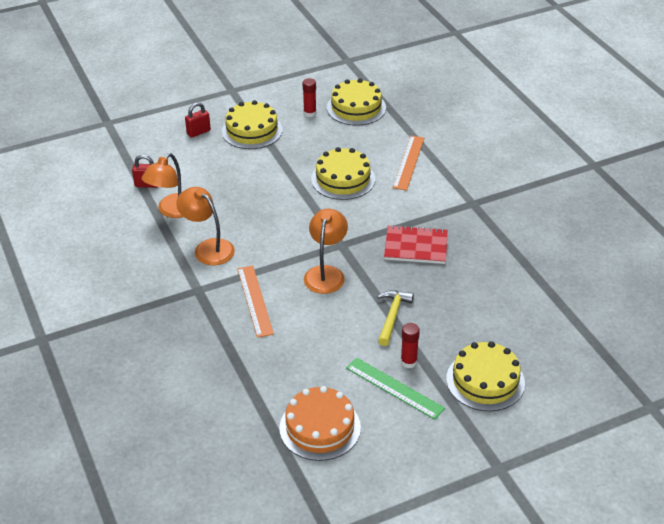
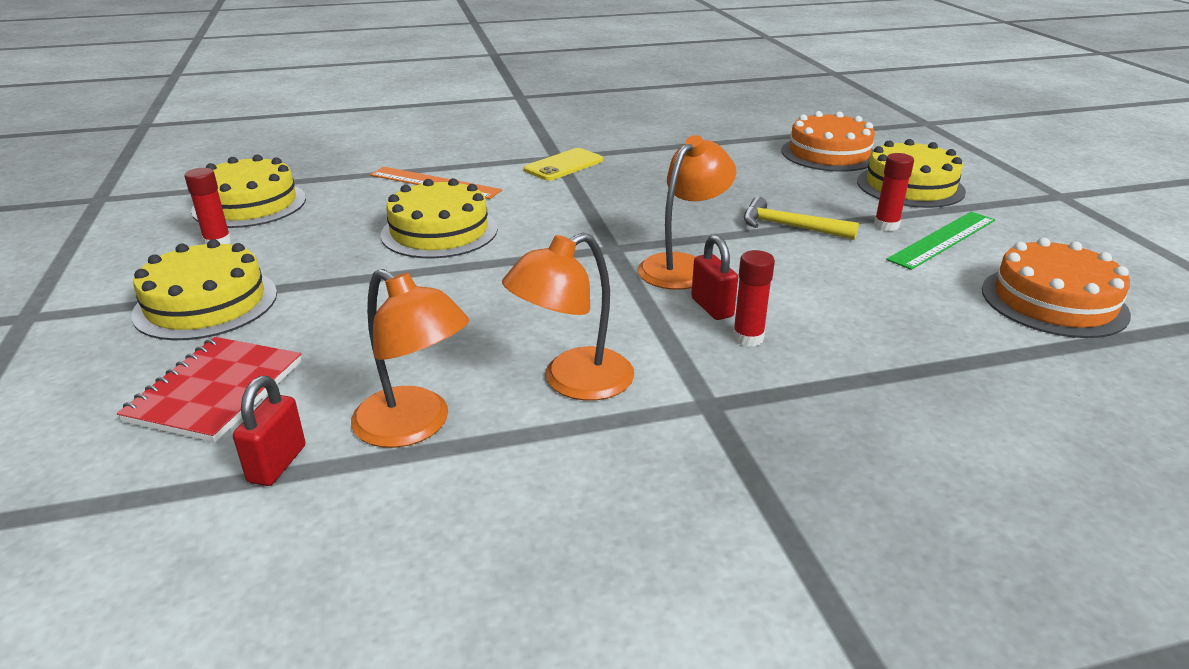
camera: 80 degrees left, 10 degrees down
red padlock [185,102,211,138] -> red padlock moved to [691,235,738,320]
orange ruler [237,266,274,338] -> red glue stick [733,250,775,347]
orange lamp [304,209,348,294] -> orange lamp turned 105 degrees clockwise [638,135,736,290]
red notebook [384,225,448,264] -> red notebook moved to [117,337,302,442]
none -> yellow phone [524,148,603,181]
none -> orange cake [781,111,875,172]

